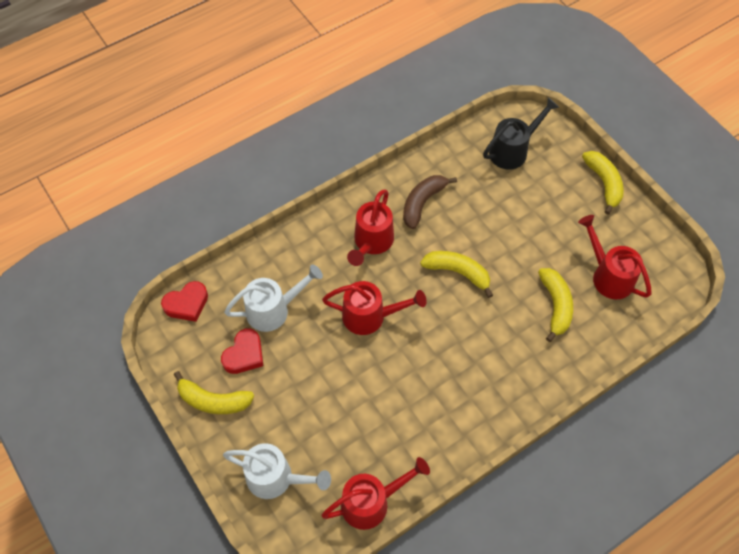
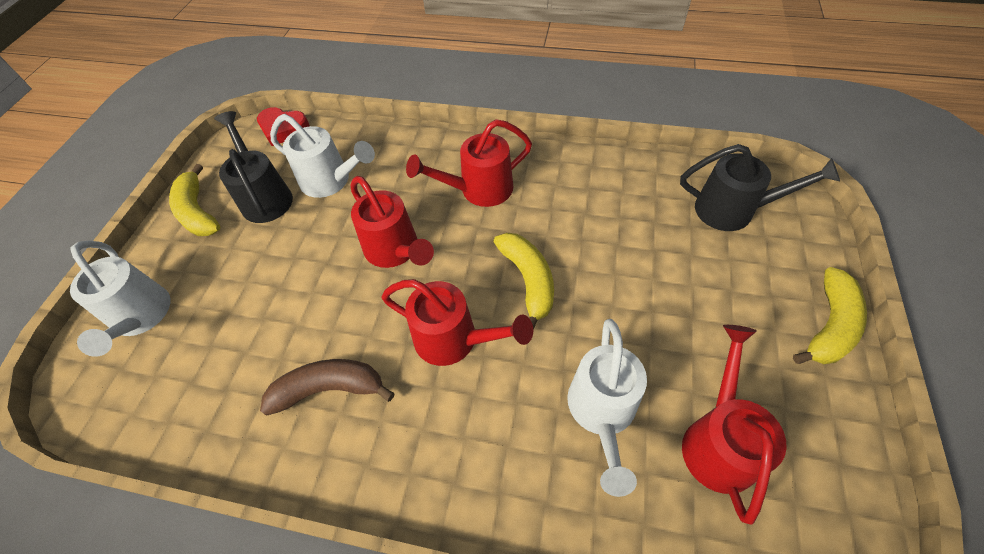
camera: 50 degrees right, 5 degrees down
red heart [221,329,263,374] -> black watering can [214,111,293,223]
red watering can [321,457,430,530] -> red watering can moved to [382,279,533,366]
brown banana [403,175,457,229] -> brown banana moved to [260,359,395,416]
yellow banana [538,268,573,342] -> white watering can [567,319,647,497]

